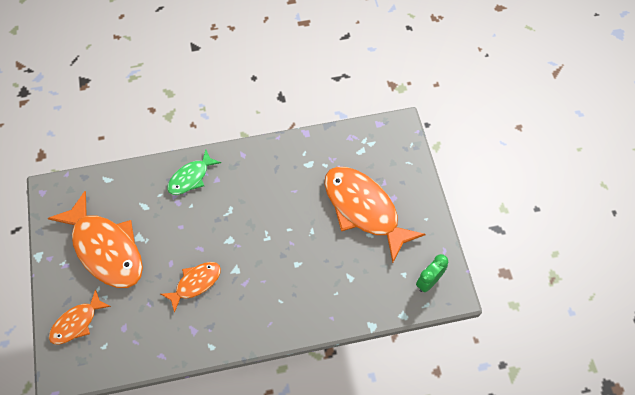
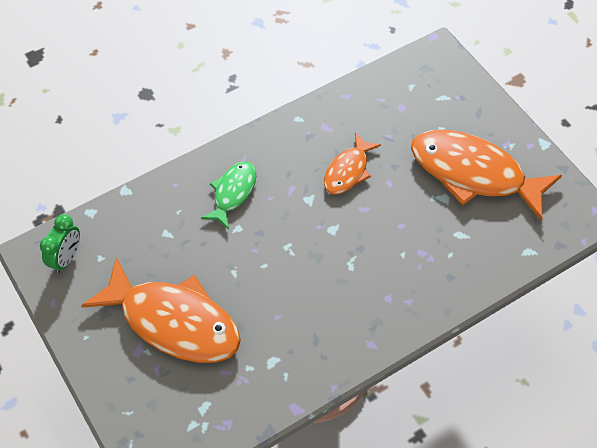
camera: 160 degrees right, 5 degrees down
orange fish [49,289,111,344] -> none
green fish [167,149,221,195] -> green fish moved to [201,161,256,229]

